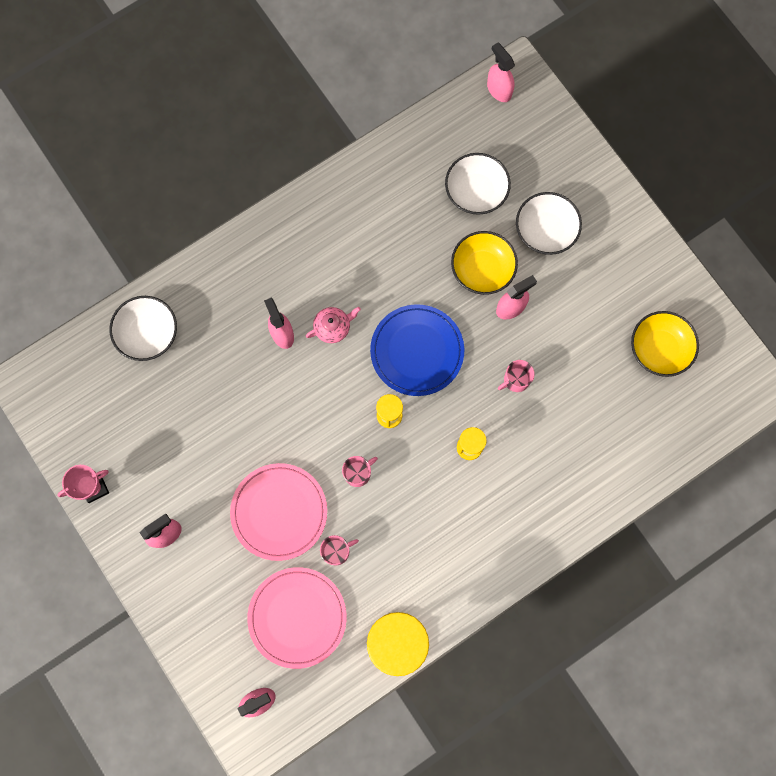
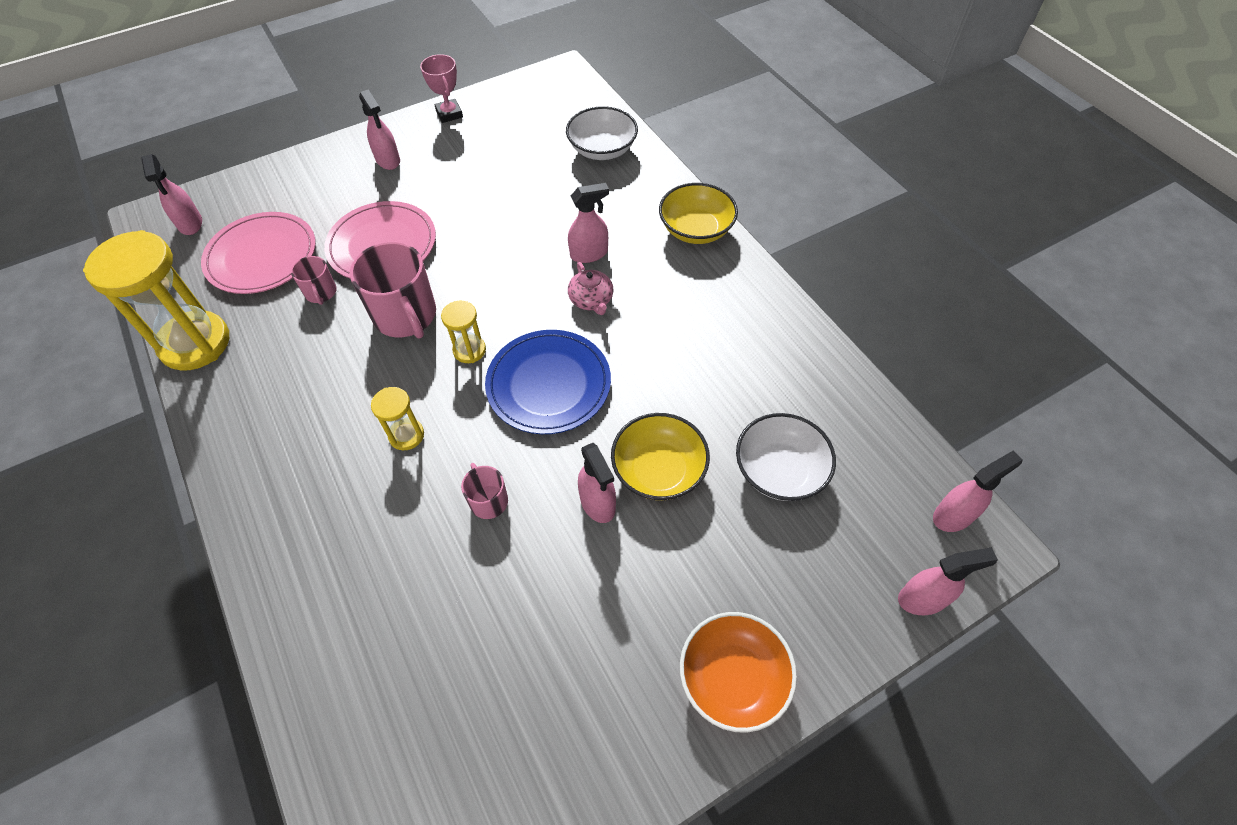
camera: 95 degrees right, 20 degrees down
pink mug [342,456,378,487] -> pink mug [350,242,436,339], size x1.95
white bowl [516,192,582,255] -> none
yellow bowl [631,311,699,377] -> yellow bowl moved to [659,183,738,244]
none -> orange bowl [680,612,797,733]
none -> pink spray bottle [898,547,998,615]

